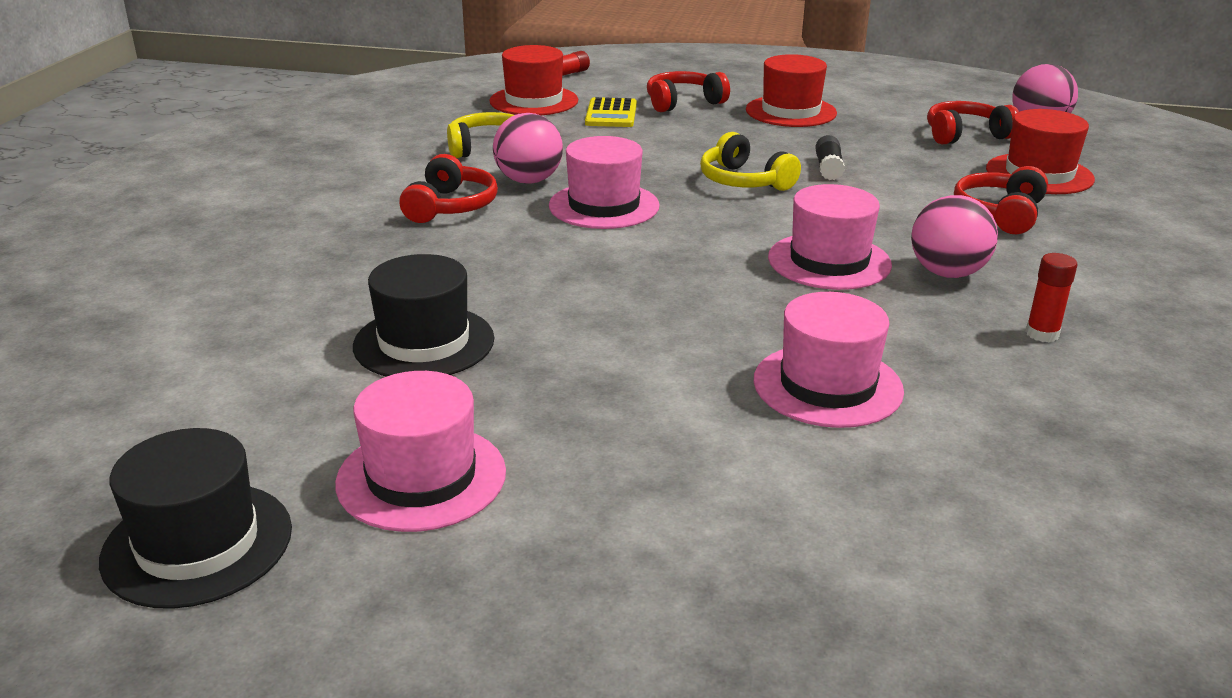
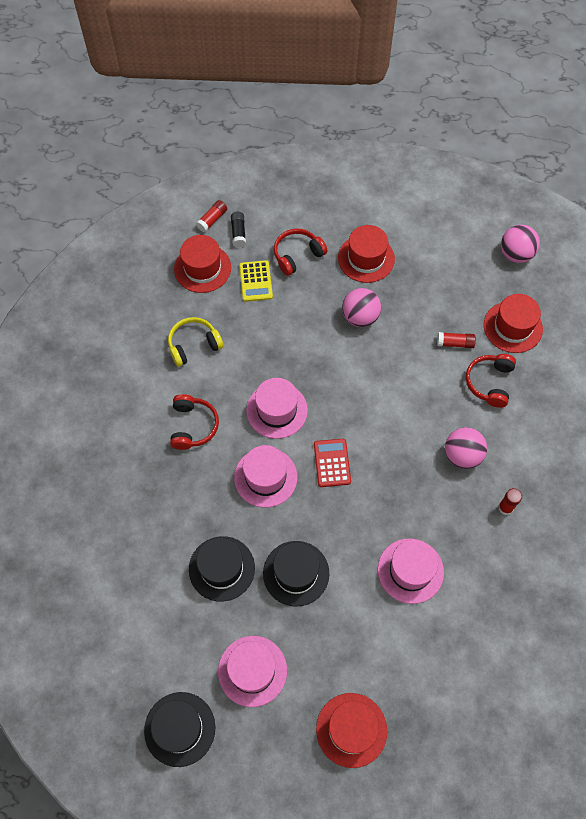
camera: 10 degrees left, 35 degrees up
pink ball [493,113,563,184] -> pink ball moved to [342,288,381,327]
yellow headphones [700,132,801,191] -> none
pink hat [768,184,892,290] -> pink hat moved to [234,445,298,508]
black glue stick [815,135,845,180] -> black glue stick moved to [231,212,246,247]
red headphones [927,101,1019,145] -> none
none -> black hat [263,541,329,607]
none -> red calculator [314,439,351,487]
none -> red hat [316,693,387,768]
none -> red glue stick [437,332,476,348]

